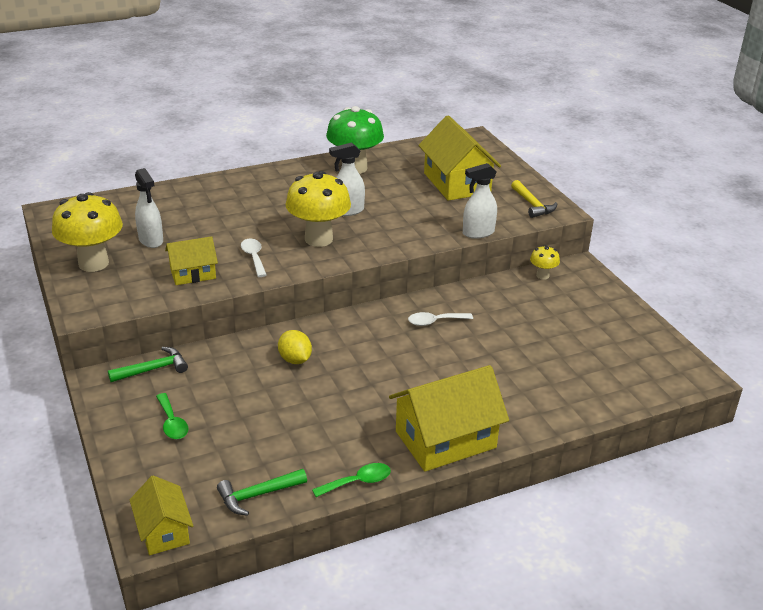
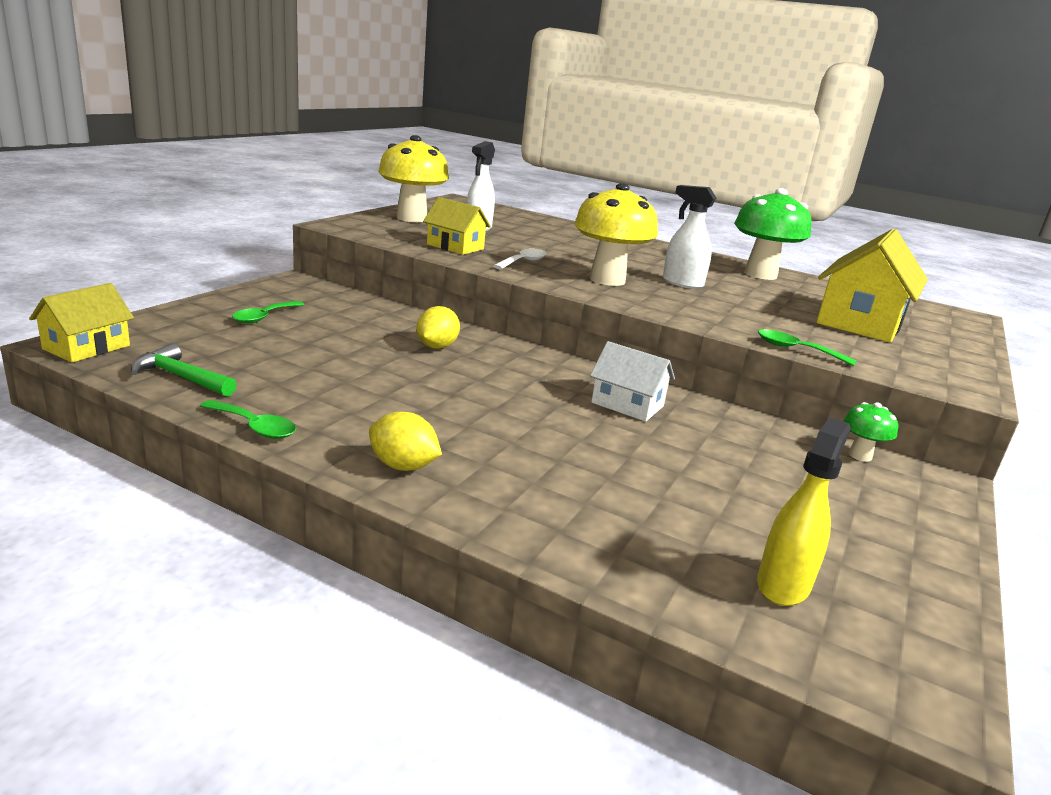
camera: 50 degrees right, 10 degrees down
green hammer [108,347,188,382] -> none
yellow house [389,365,509,472] -> yellow lemon [369,412,442,471]
white spoon [408,312,473,326] -> white house [590,341,675,422]
white spray bottle [463,163,497,239] -> green spoon [758,329,857,366]
yellow hammer [511,180,557,218] -> none
yellow mushroom [530,245,560,280] -> green mushroom [843,402,898,462]
none -> yellow spray bottle [757,417,851,606]

